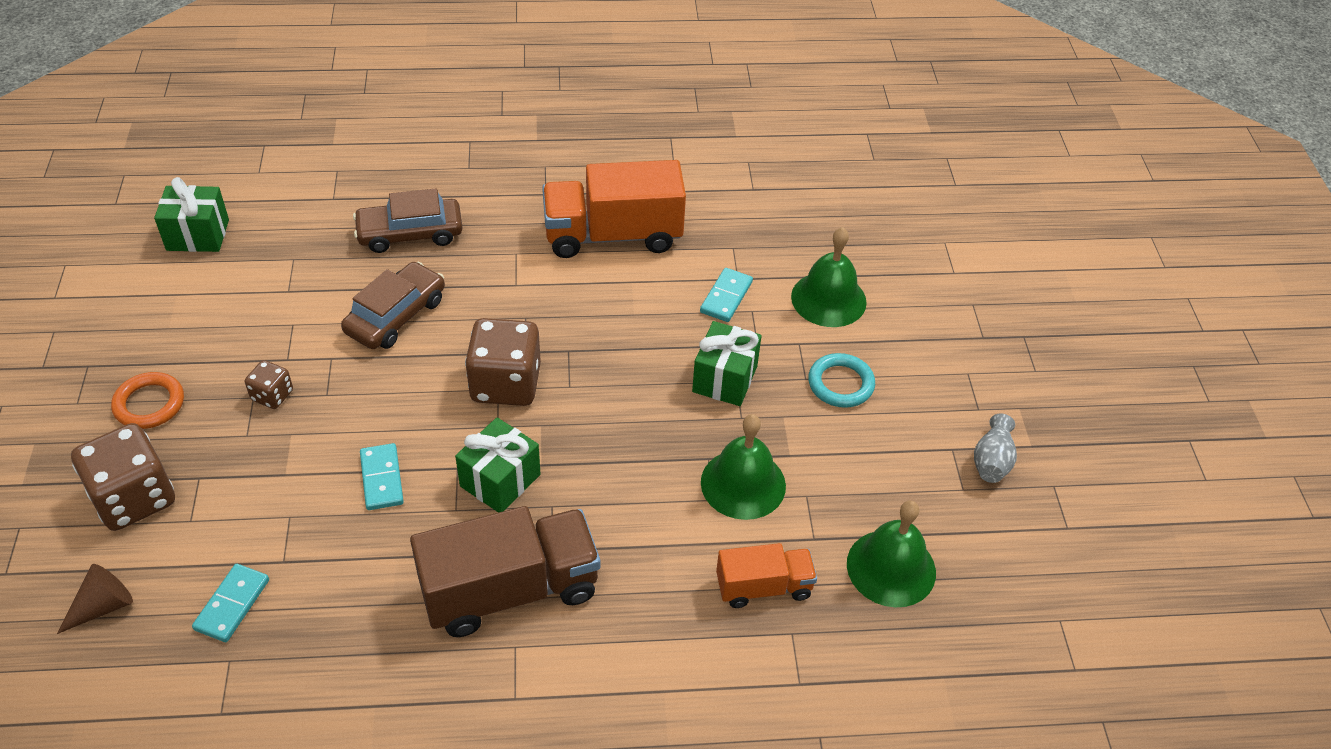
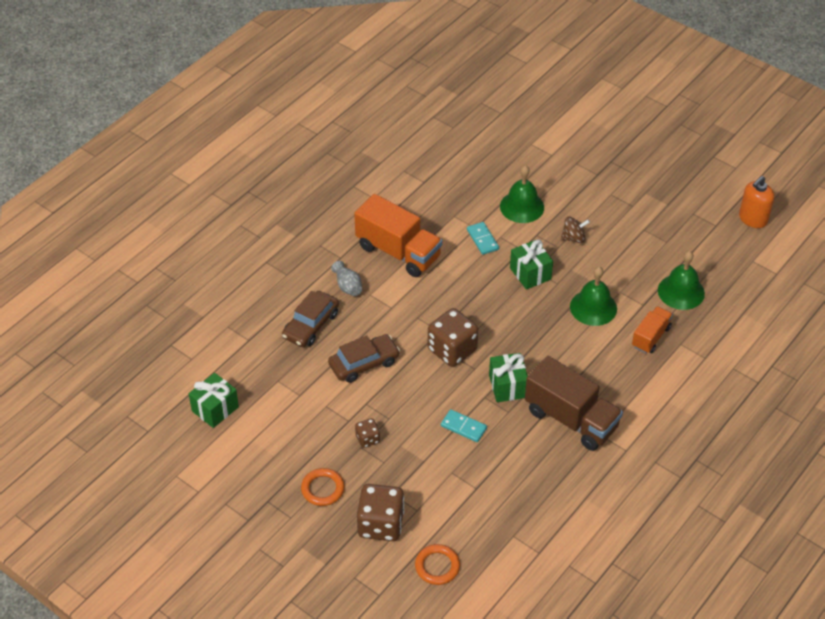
camera: 45 degrees left, 0 degrees up
brown cone [57,564,133,634] -> orange ring [415,544,460,585]
turquoise domino [192,564,269,642] -> none
brown car [341,261,445,349] -> brown car turned 75 degrees clockwise [328,334,400,383]
brown truck [410,506,600,637] -> brown truck turned 105 degrees clockwise [525,356,623,451]
orange truck [542,160,686,258] -> orange truck turned 90 degrees counterclockwise [354,194,442,277]
turquoise ring [808,353,875,408] -> brown spinning top [561,217,590,243]
grey vase [974,414,1017,483] -> grey vase moved to [331,261,362,296]
none -> orange soap dispenser [739,176,774,228]

